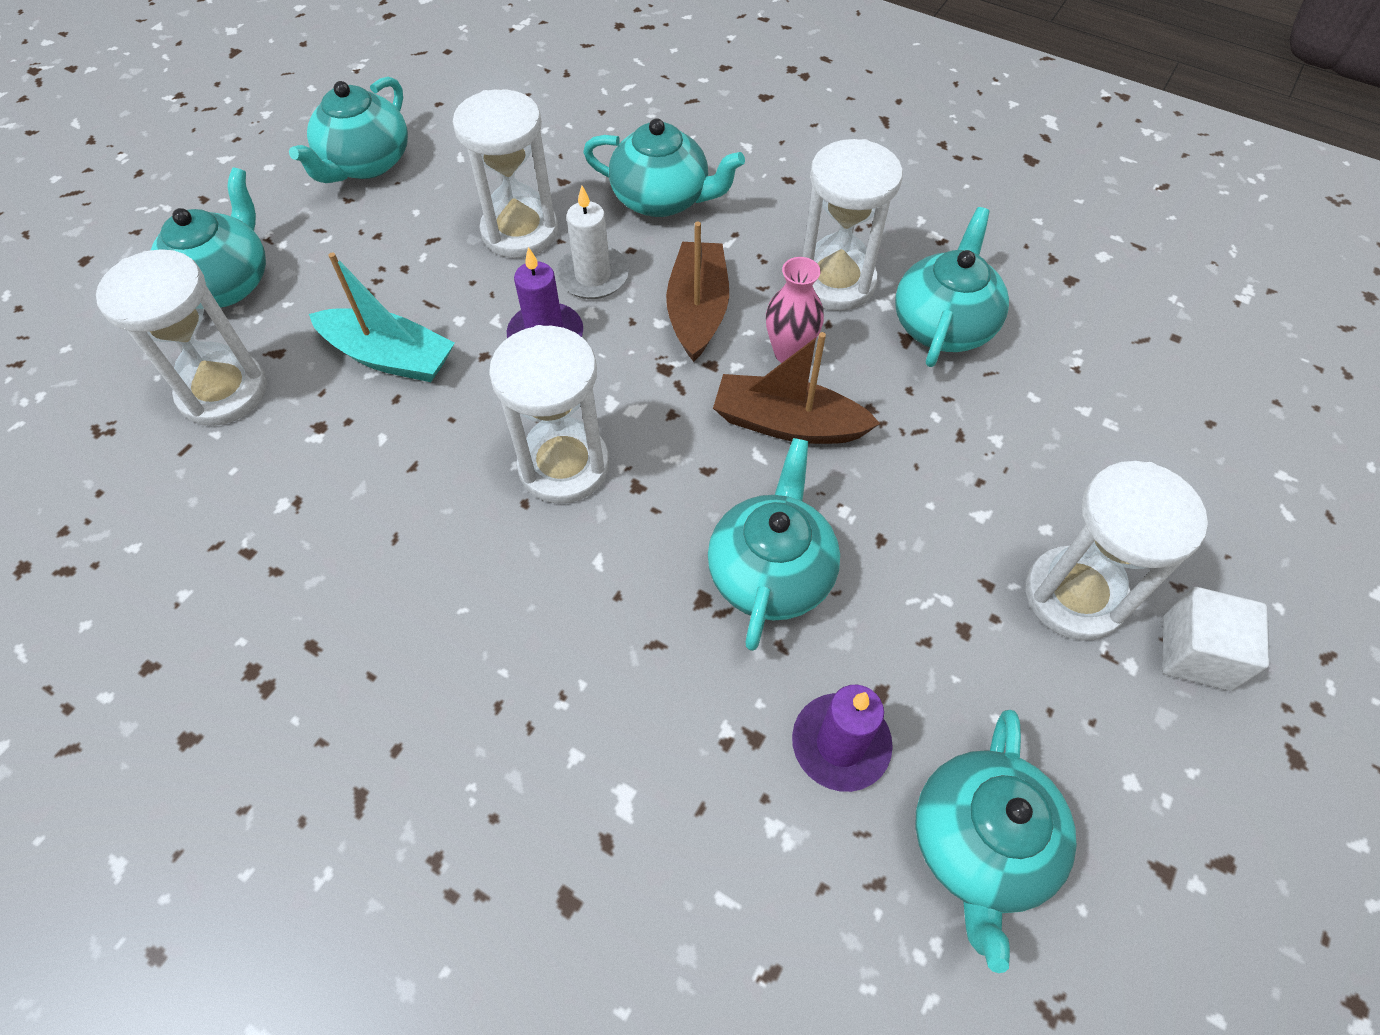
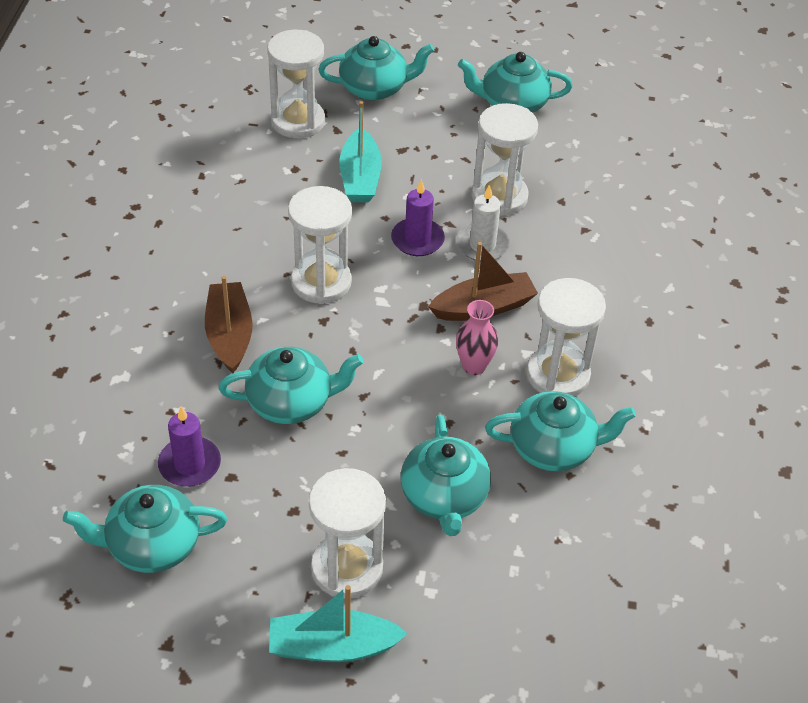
camera: 65 degrees right, 10 degrees down
turquoise teapot [583,118,745,217] -> turquoise teapot moved to [401,415,491,536]
brown boat [713,332,881,444] -> brown boat moved to [205,276,253,373]
white cube [1162,587,1269,691] -> turquoise boat [269,585,408,662]

